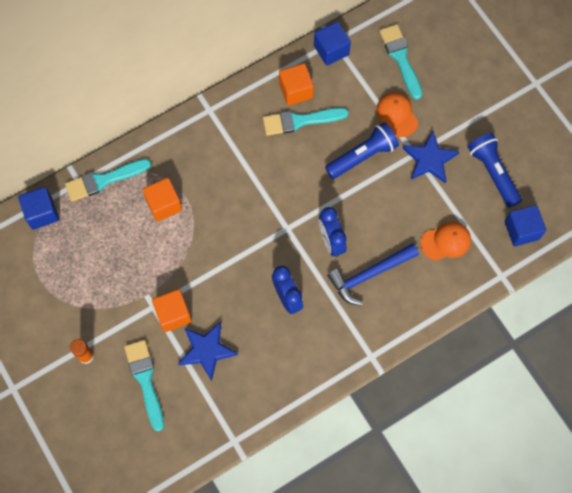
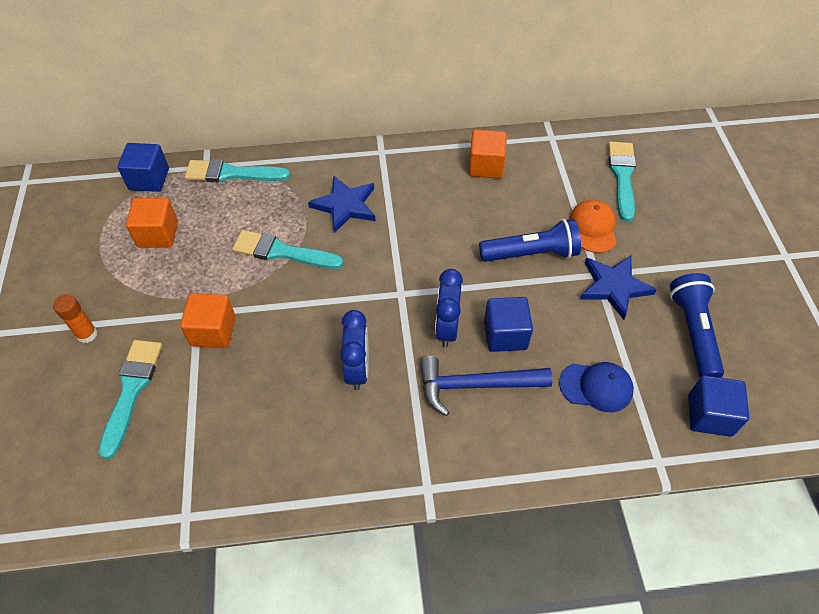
camera: 25 degrees right, 15 degrees down
orange cube [143,178,182,222] -> orange cube moved to [126,198,178,248]
blue star [178,322,238,381] -> blue star moved to [308,176,375,233]
turquoise brush [263,108,349,136] -> turquoise brush moved to [232,230,343,269]
blue cube [314,22,351,65] -> blue cube moved to [484,297,533,352]
orange cap [420,221,471,261] -> blue cap [559,362,634,412]

